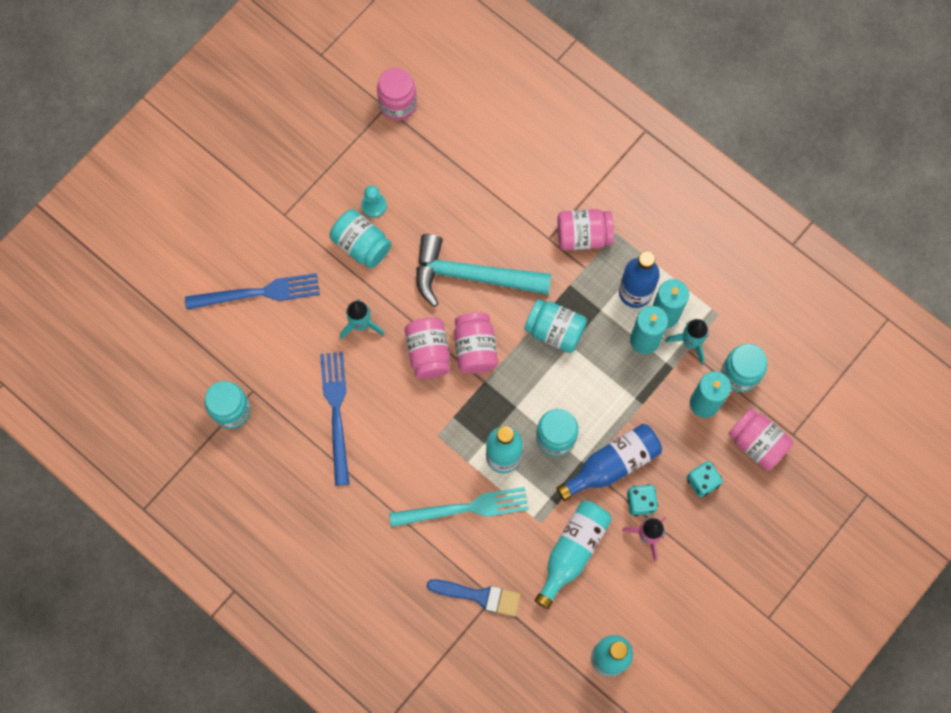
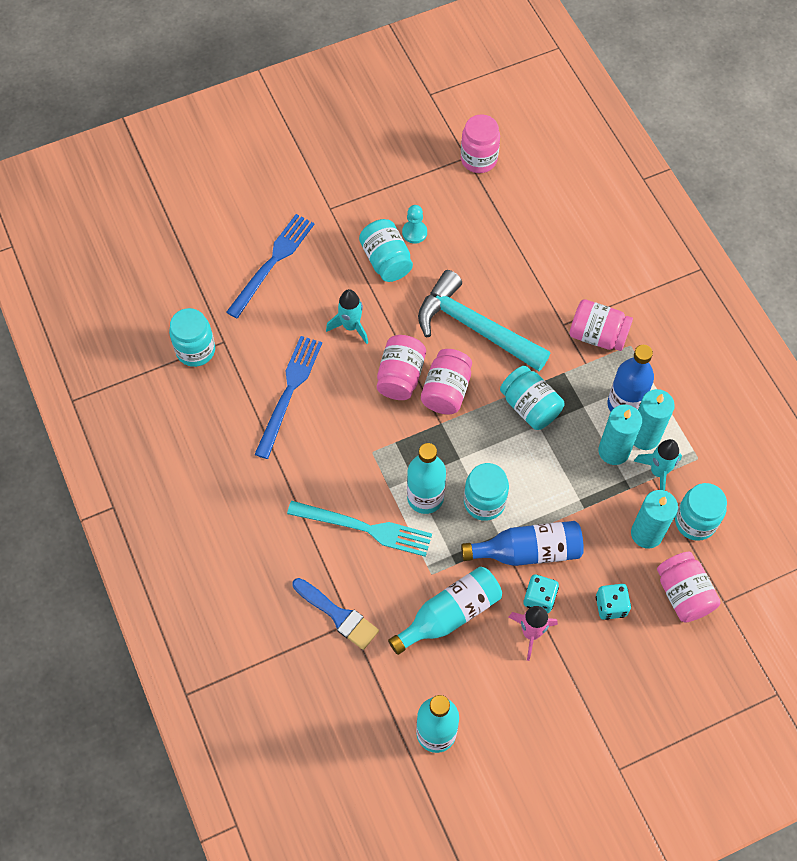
camera: 25 degrees right, 10 degrees down
blue fork [185,273,320,310] -> blue fork turned 75 degrees counterclockwise [226,214,315,319]

